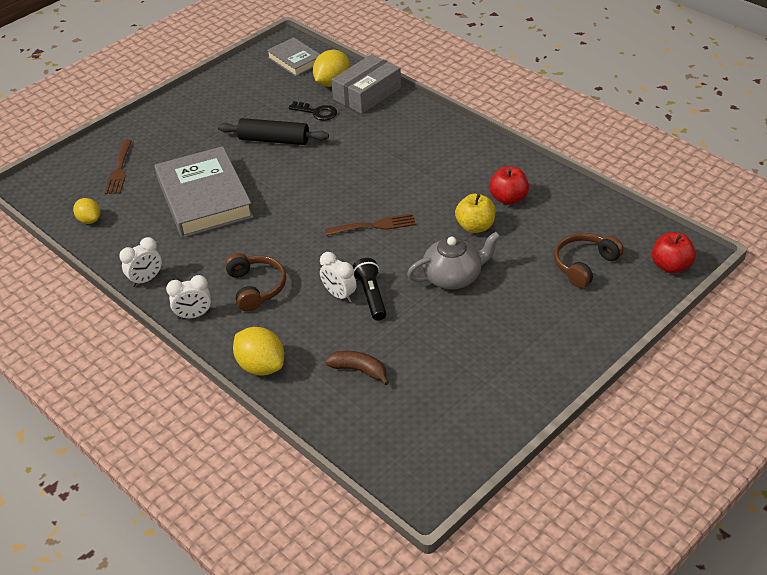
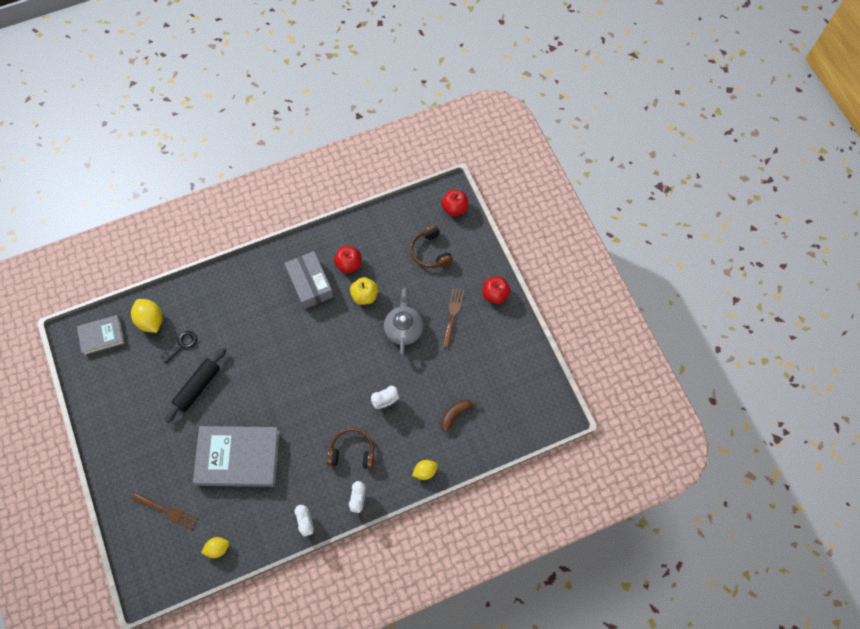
camera: 70 degrees left, 25 degrees up
yellow lemon [233,327,284,375] -> yellow lemon [412,460,438,480], size x0.63
brown fork [325,214,416,236] -> brown fork moved to [442,288,464,348]
grey box [332,54,401,114] -> grey box moved to [284,251,334,309]
black flashlight [353,258,387,321] -> none
none -> red apple [482,276,510,304]

